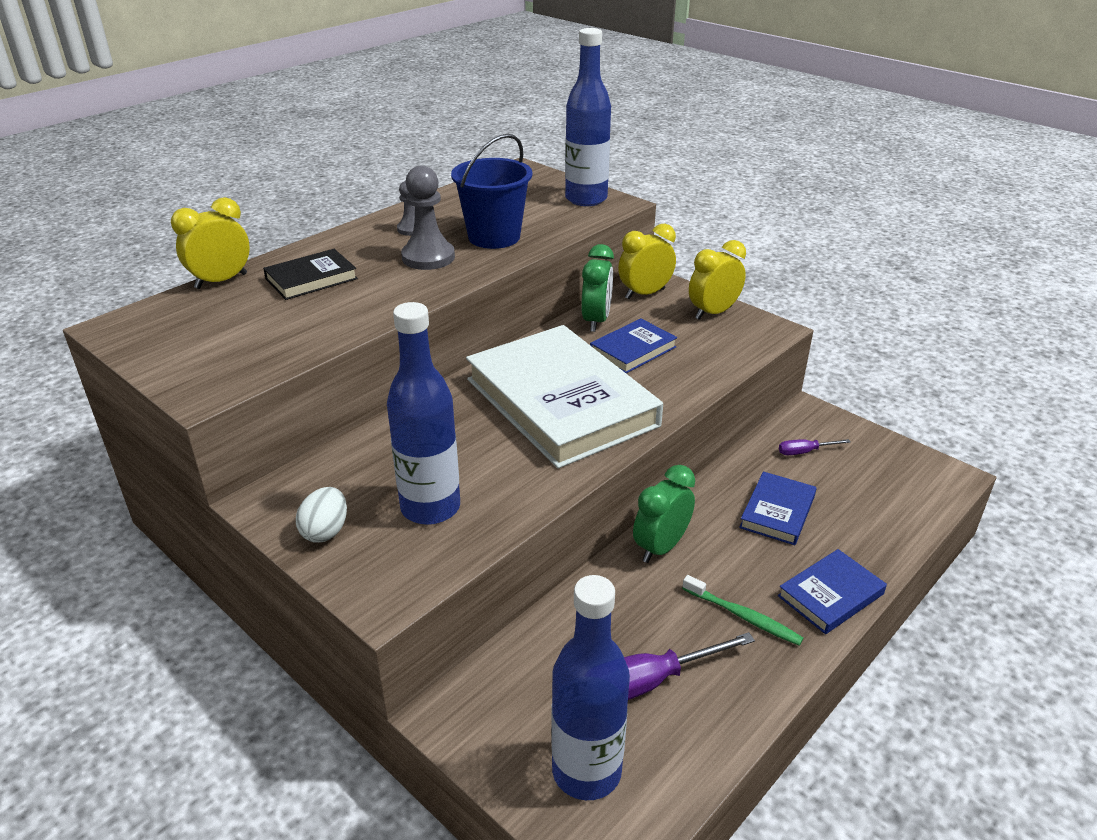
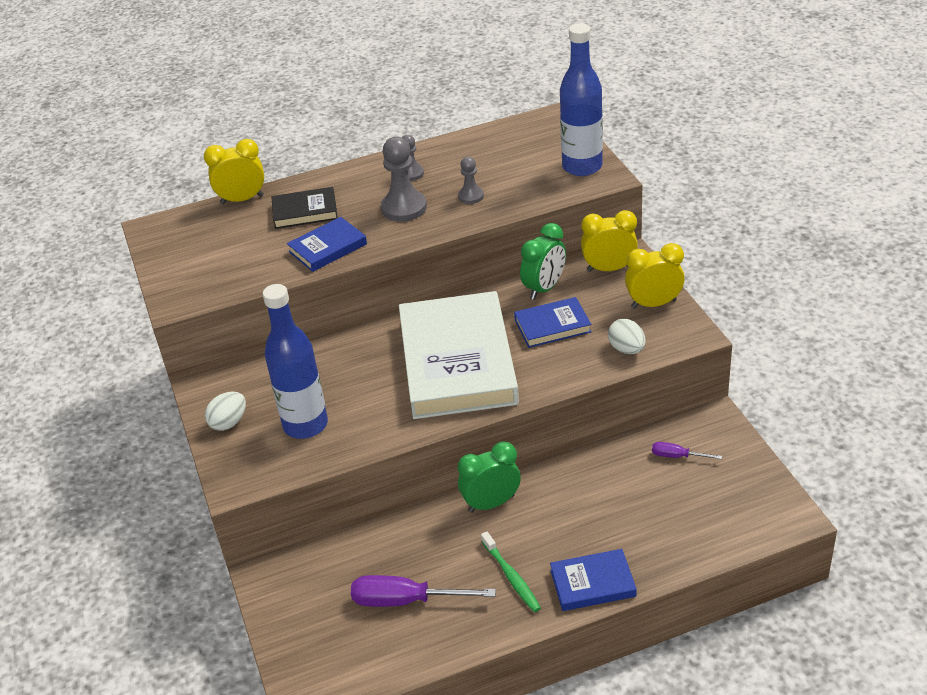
camera: 30 degrees right, 5 degrees up
blue bucket [451,134,533,249] -> grey pawn [458,157,484,204]
blue bottle [551,575,630,800] -> none
blue book [739,472,817,545] -> blue book moved to [287,217,367,272]
none -> white egg [608,319,646,354]

